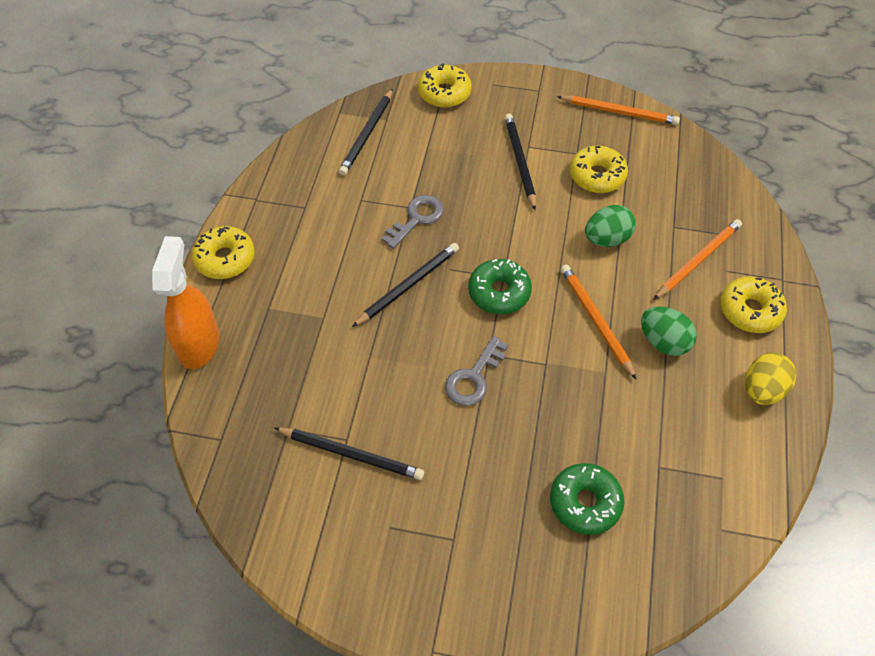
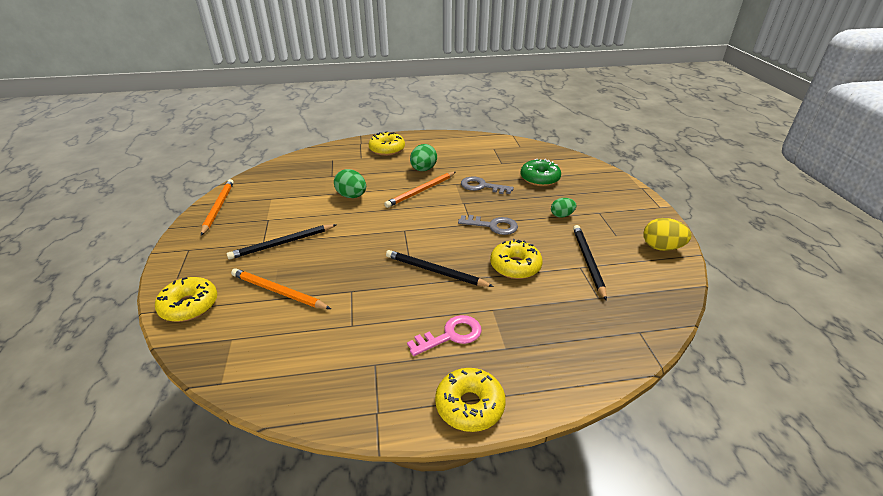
camera: 110 degrees left, 20 degrees down
orange spray bottle [152,236,219,369] -> none
black pencil [339,88,393,175] -> none
grey key [381,195,444,249] -> grey key moved to [461,176,514,194]
green donut [468,259,532,314] -> none
yellow donut [570,146,628,193] -> yellow donut moved to [490,239,543,279]
orange pencil [653,219,742,300] -> orange pencil moved to [231,268,331,309]
yellow egg [746,353,797,405] -> yellow egg moved to [643,218,691,251]
none -> pink key [407,315,482,356]
none -> green egg [551,198,576,218]

